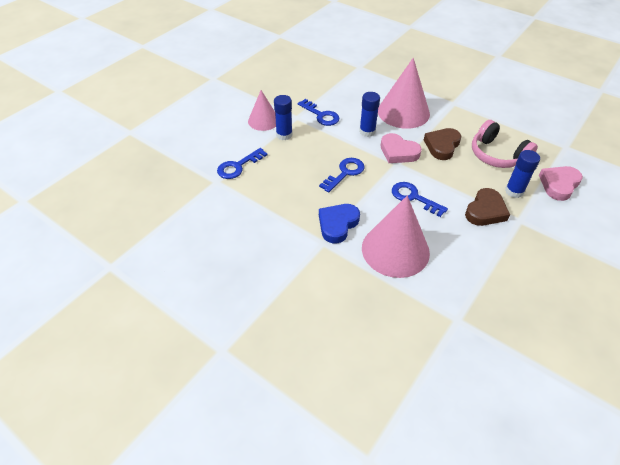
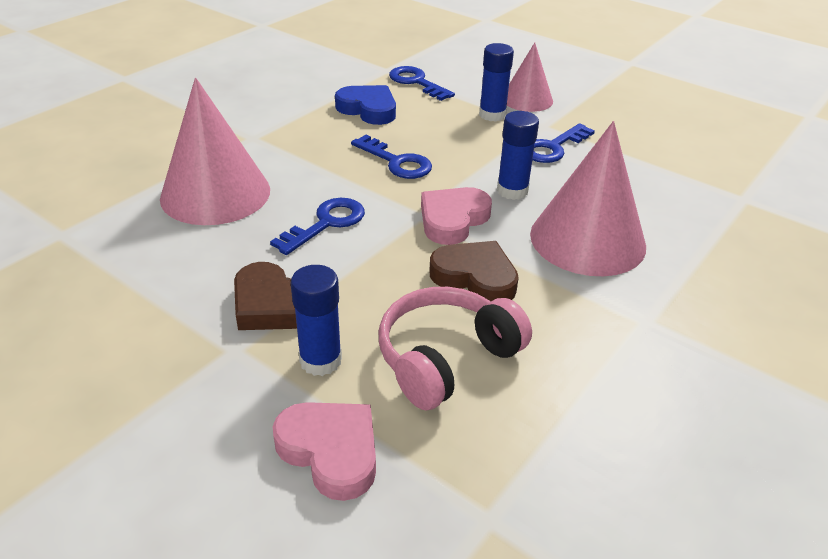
camera: 90 degrees right, 10 degrees down
blue heart [319,204,360,244] -> blue heart moved to [335,85,396,125]

